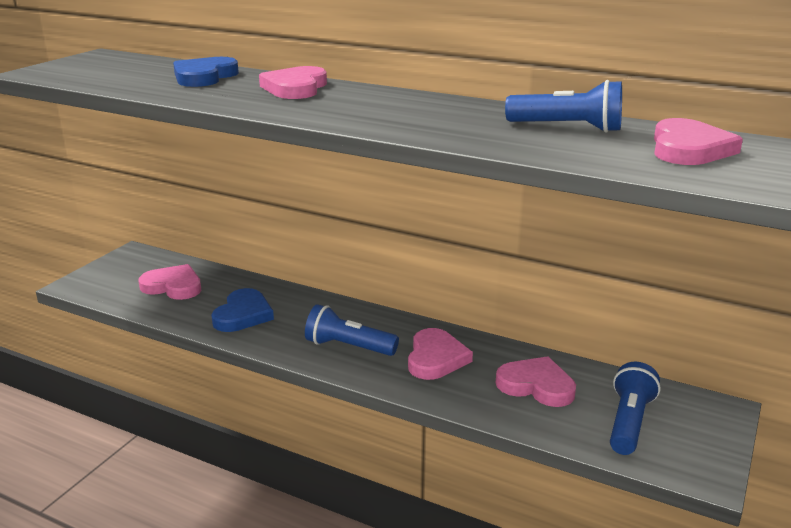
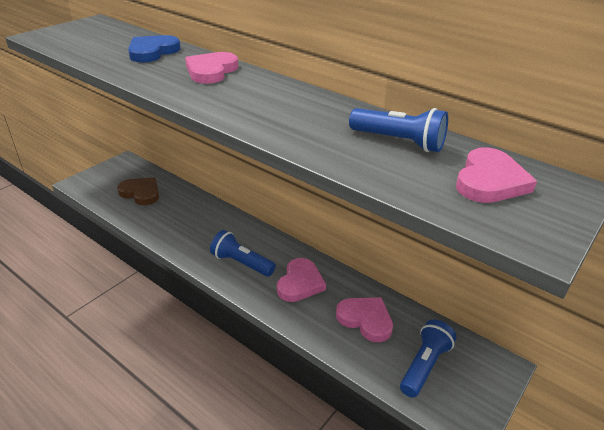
camera: 10 degrees right, 10 degrees up
pink heart [138,264,201,300] -> brown heart [117,177,159,205]
blue heart [211,288,274,332] -> none

